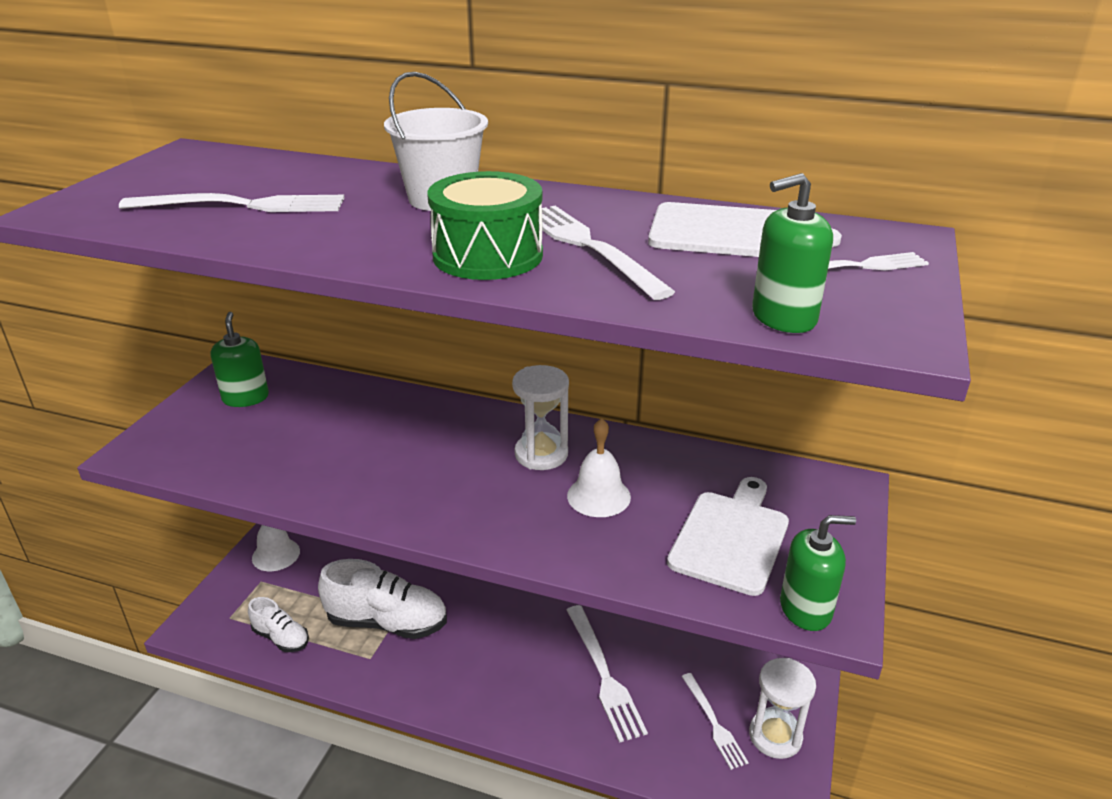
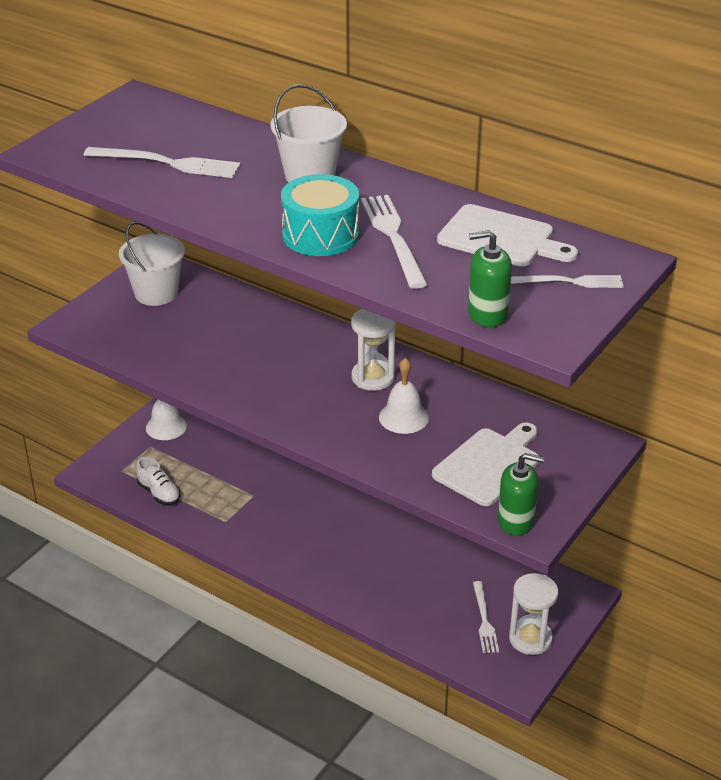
camera: 15 degrees right, 5 degrees up
green soap dispenser [210,312,269,407] -> white bucket [119,221,185,306]
white shoe [318,559,447,639] -> none
green drum [427,171,543,280] -> turquoise drum [281,174,359,256]
white fork [567,605,648,743] -> none

